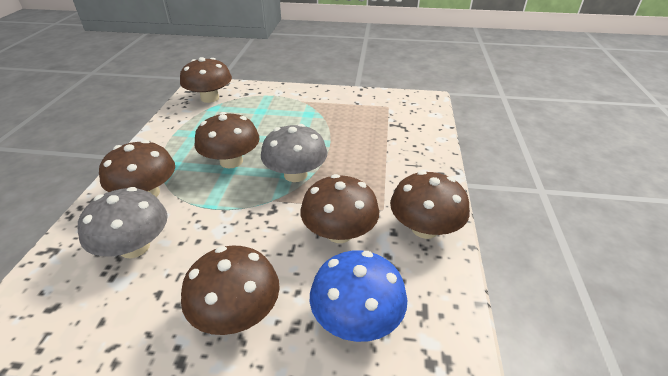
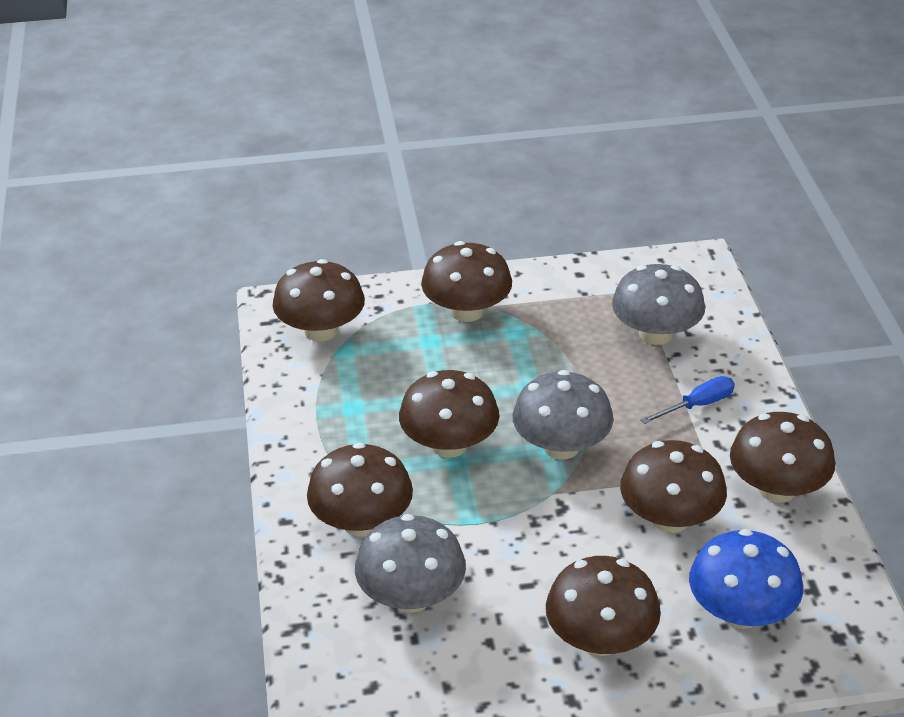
camera: 15 degrees left, 0 degrees up
none -> brown mushroom [421,241,512,322]
none -> grey mushroom [612,264,705,345]
none -> blue screwdriver [641,376,735,424]

